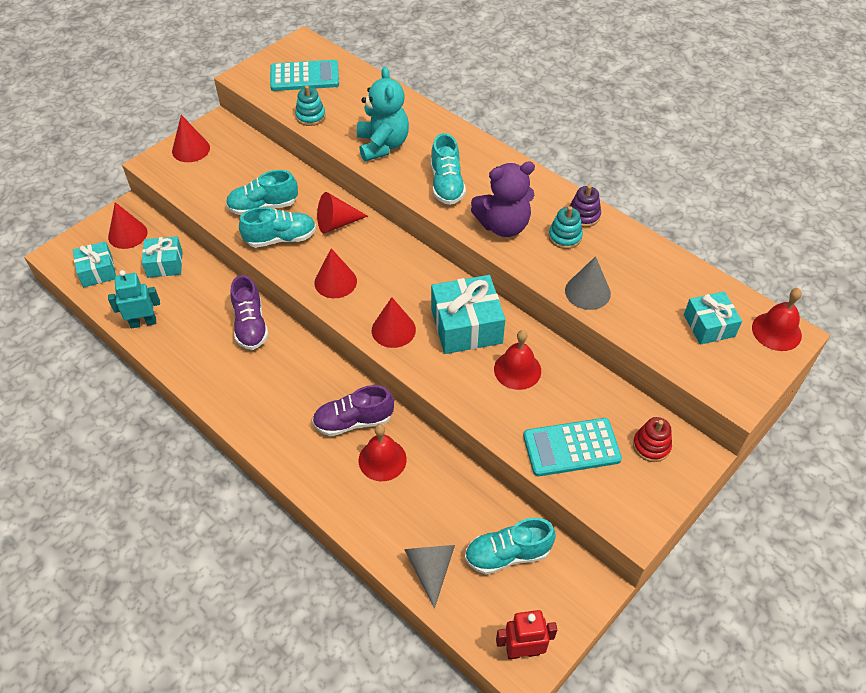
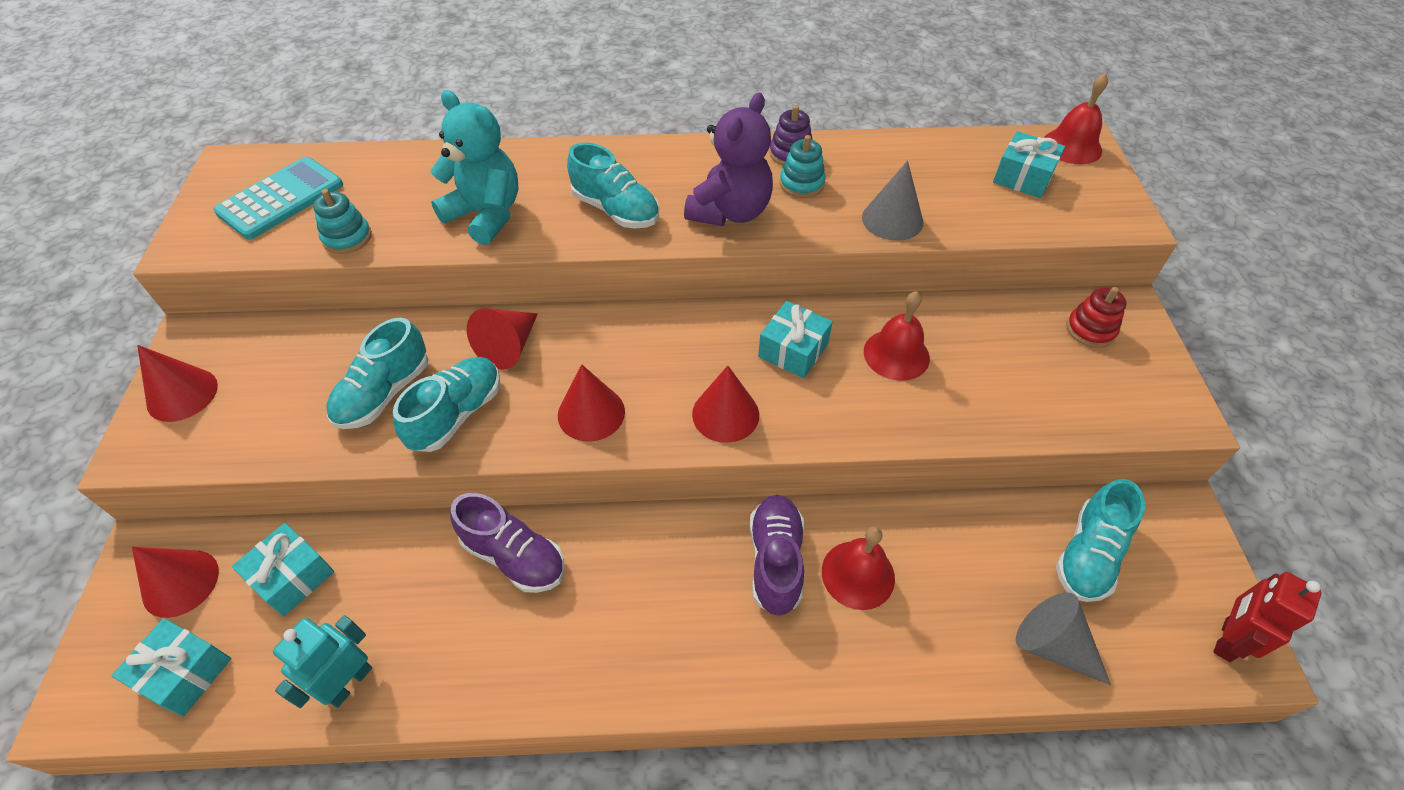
camera: 45 degrees left, 0 degrees up
purple shoe [312,385,394,436] -> purple shoe turned 150 degrees clockwise [750,495,804,616]
turquoise gift [431,275,505,354] -> turquoise gift [758,301,833,378], size x0.62
turquoise calculator [523,418,622,476] -> none

